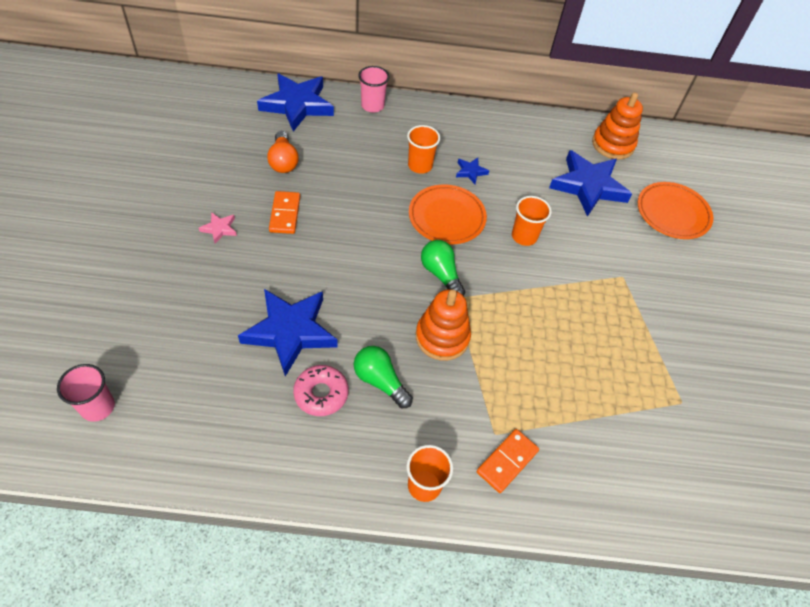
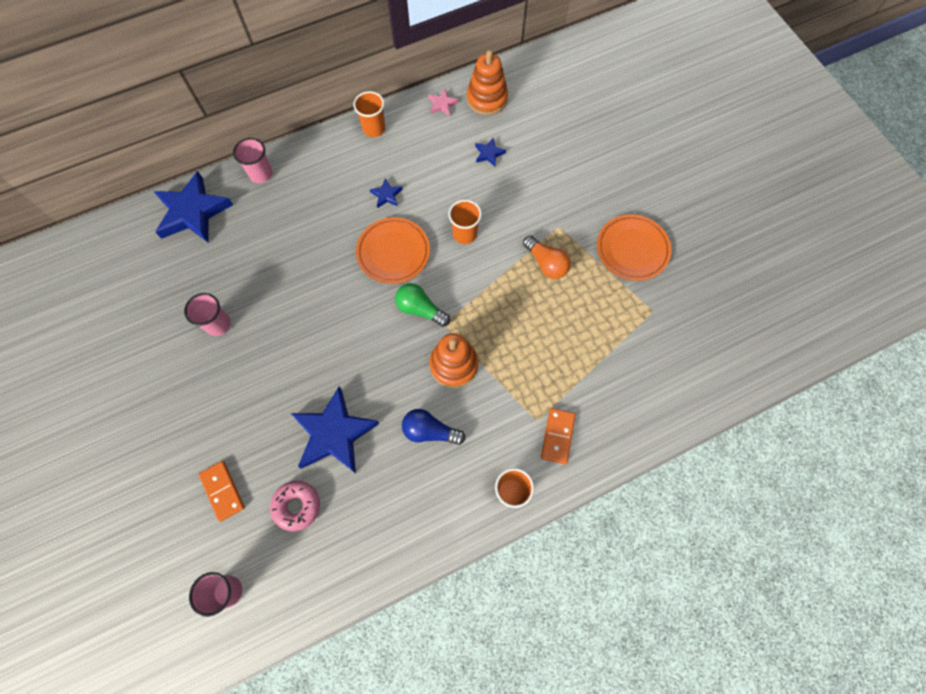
camera: 25 degrees left, 15 degrees up
pink star [199,212,237,244] -> pink star moved to [428,89,459,116]
orange light bulb [267,131,299,173] -> orange light bulb moved to [523,235,571,279]
orange domino [269,191,300,234] -> orange domino moved to [198,461,245,522]
pink donut [293,365,348,416] -> pink donut moved to [270,481,320,531]
green light bulb [354,346,413,408] -> blue light bulb [402,409,466,445]
orange cup [407,125,440,174] -> orange cup moved to [353,91,385,137]
blue star [549,150,632,217] -> blue star [475,137,506,166], size x0.43
orange plate [638,182,713,239] -> orange plate moved to [597,214,671,281]
none -> pink cup [184,293,231,336]

